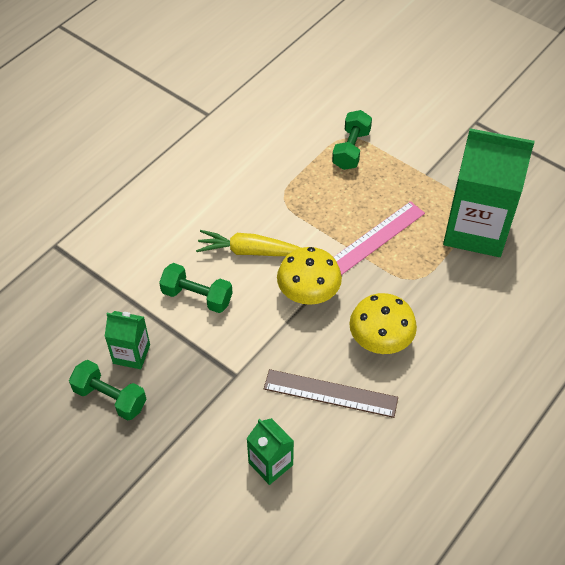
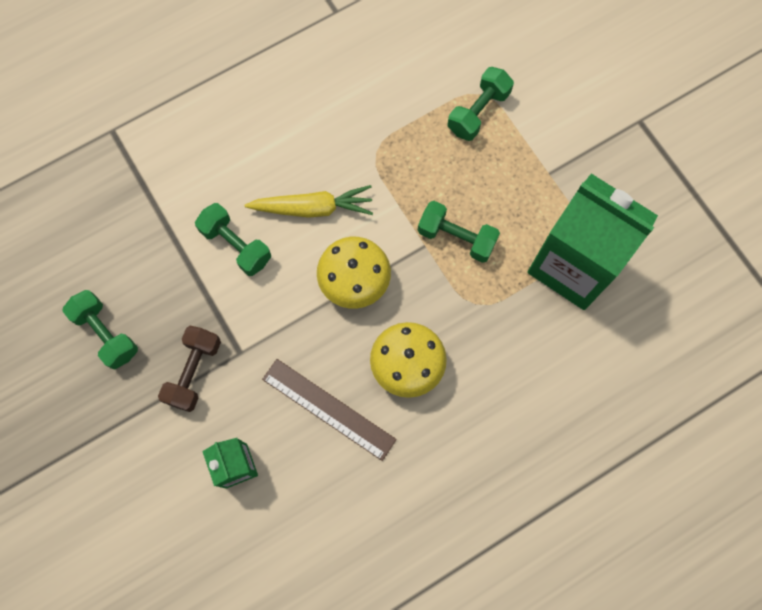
camera: 20 degrees right, 20 degrees up
green carton [105,311,150,369] -> none
yellow carrot [196,230,301,256] -> yellow carrot turned 150 degrees clockwise [245,185,373,218]
pink ruler [333,201,425,275] -> green dumbbell [418,201,500,263]
none -> brown dumbbell [158,326,221,412]

